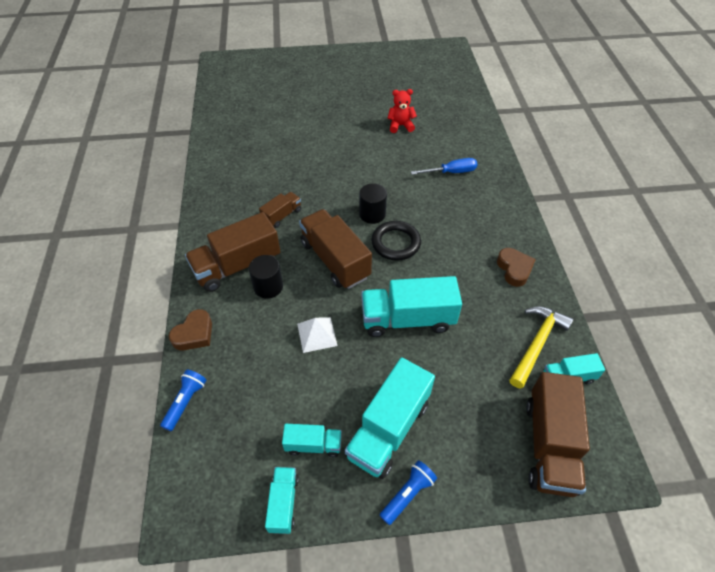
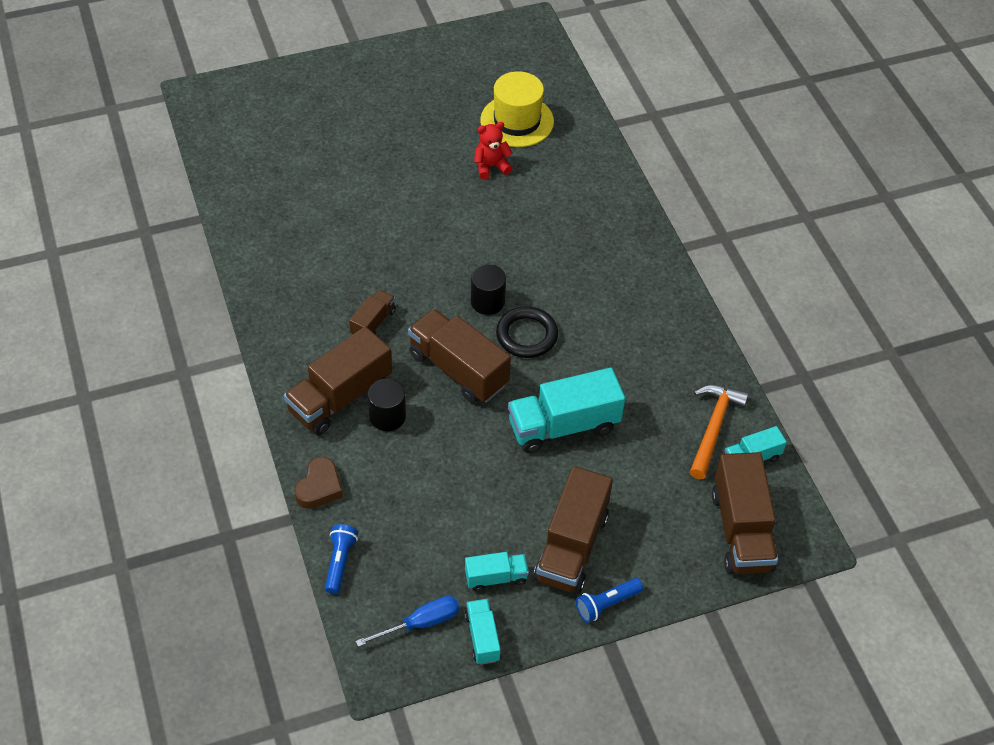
camera: 15 degrees left, 0 degrees up
white pyramid [297,317,338,353] -> none
turquoise truck [345,357,435,479] -> brown truck [533,466,613,594]
blue flashlight [380,460,437,525] -> blue flashlight turned 150 degrees counterclockwise [576,578,643,623]
blue screwdriver [411,158,478,175] -> blue screwdriver moved to [356,596,459,647]
brown heart [497,248,536,287] -> none
yellow hammer [510,306,573,389] -> orange hammer [690,385,749,479]
none -> yellow hat [480,71,554,147]

